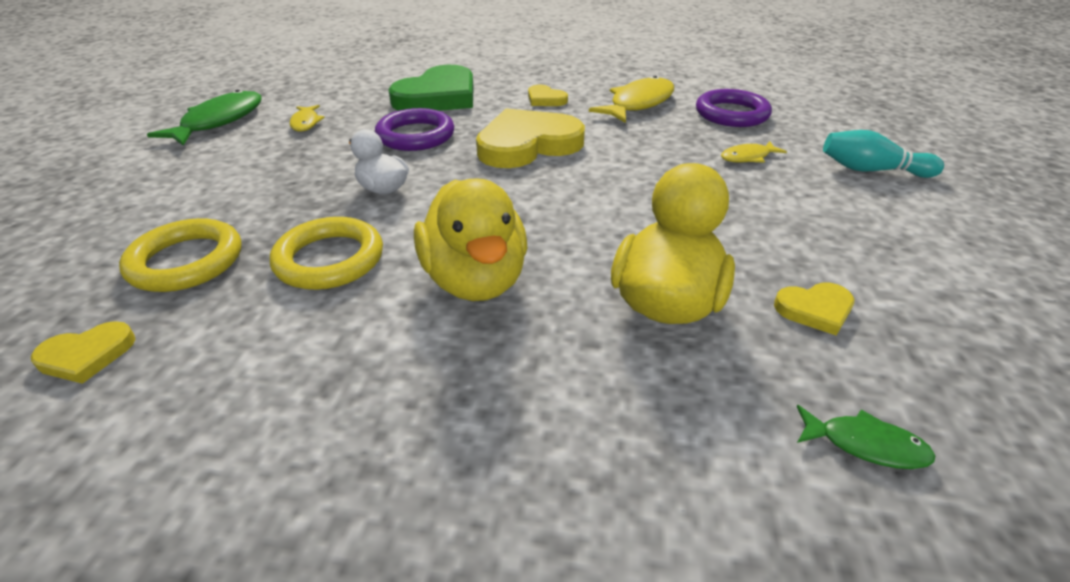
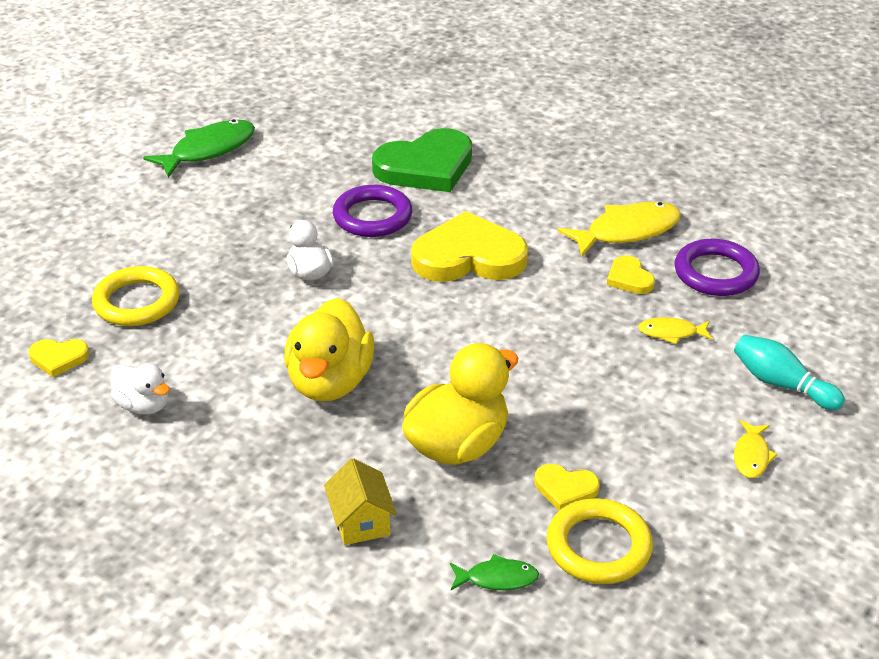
camera: 25 degrees right, 0 degrees up
yellow ring [270,217,383,290] -> yellow ring moved to [546,498,653,584]
yellow fish [290,105,325,132] -> yellow fish moved to [734,420,778,478]
yellow heart [528,85,568,106] -> yellow heart moved to [607,255,655,294]
green fish [797,405,935,469] -> green fish turned 45 degrees counterclockwise [450,554,539,590]
none -> white duck [110,363,170,415]
none -> yellow house [324,458,397,545]

